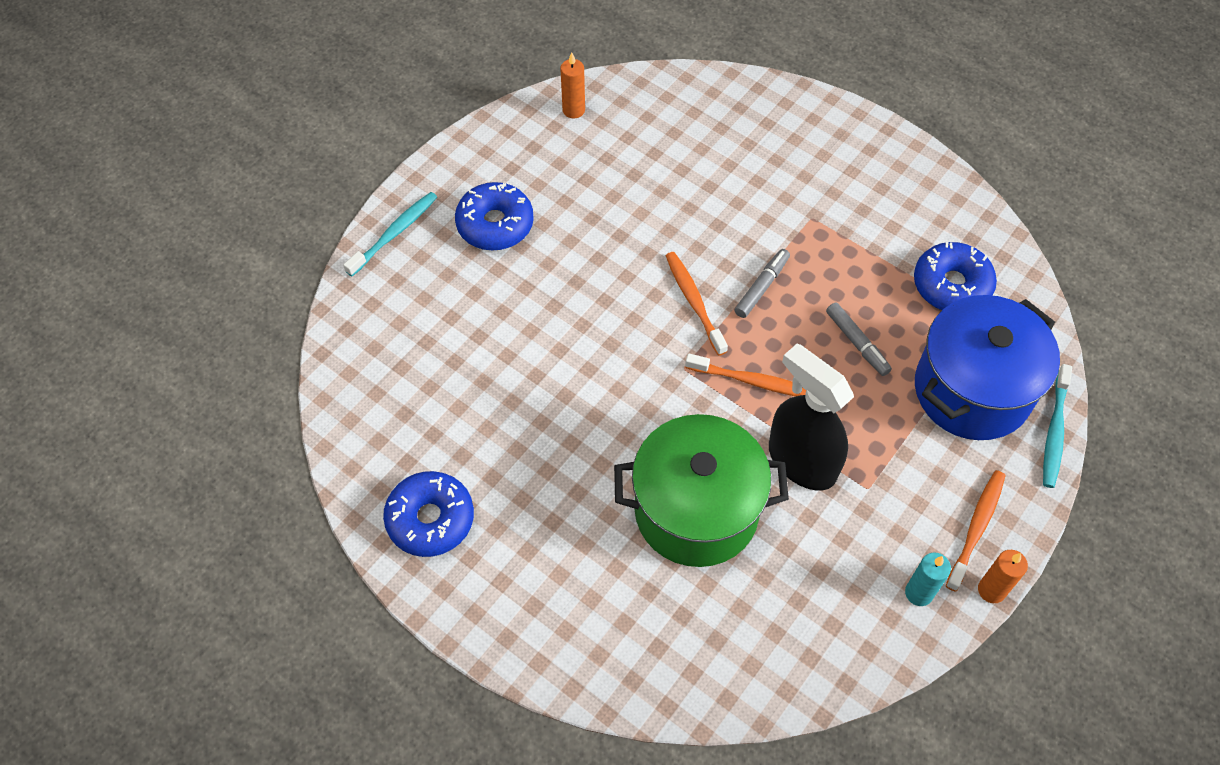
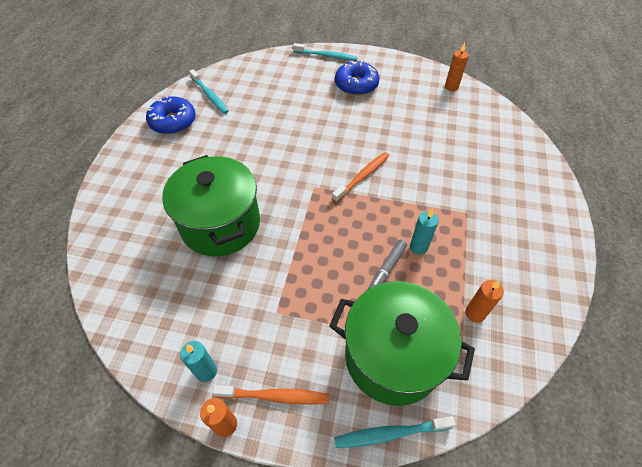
camera: 65 degrees right, 5 degrees down
orange toothbrush [685,353,806,396] -> none
grey marker [735,249,790,318] -> none
black spray bottle [769,344,854,491] -> none
blue donut [914,242,997,310] -> orange candle [465,280,504,323]
blue pot [915,295,1060,440] -> green pot [329,281,475,406]
none -> turquoise toothbrush [189,69,229,114]
none -> turquoise candle [410,208,439,255]

